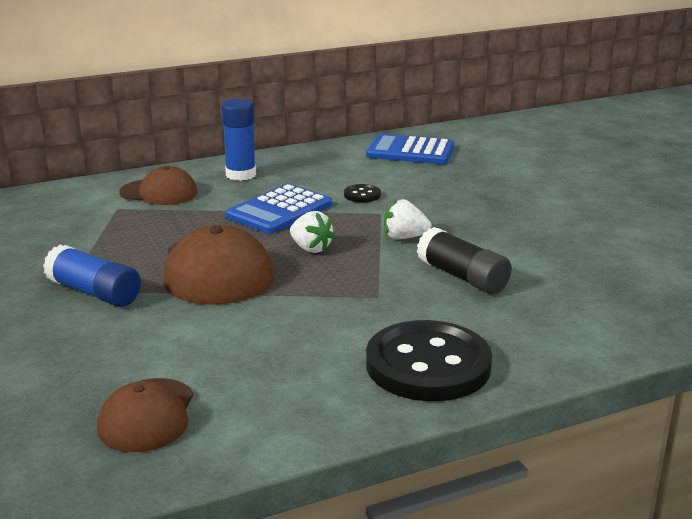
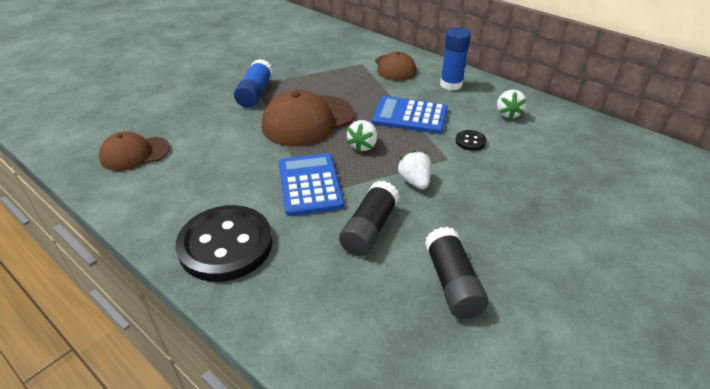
camera: 65 degrees right, 15 degrees up
blue calculator [366,134,454,164] -> blue calculator moved to [279,153,344,216]
none -> black glue stick [425,227,488,318]
none -> white strawberry [497,90,527,120]

